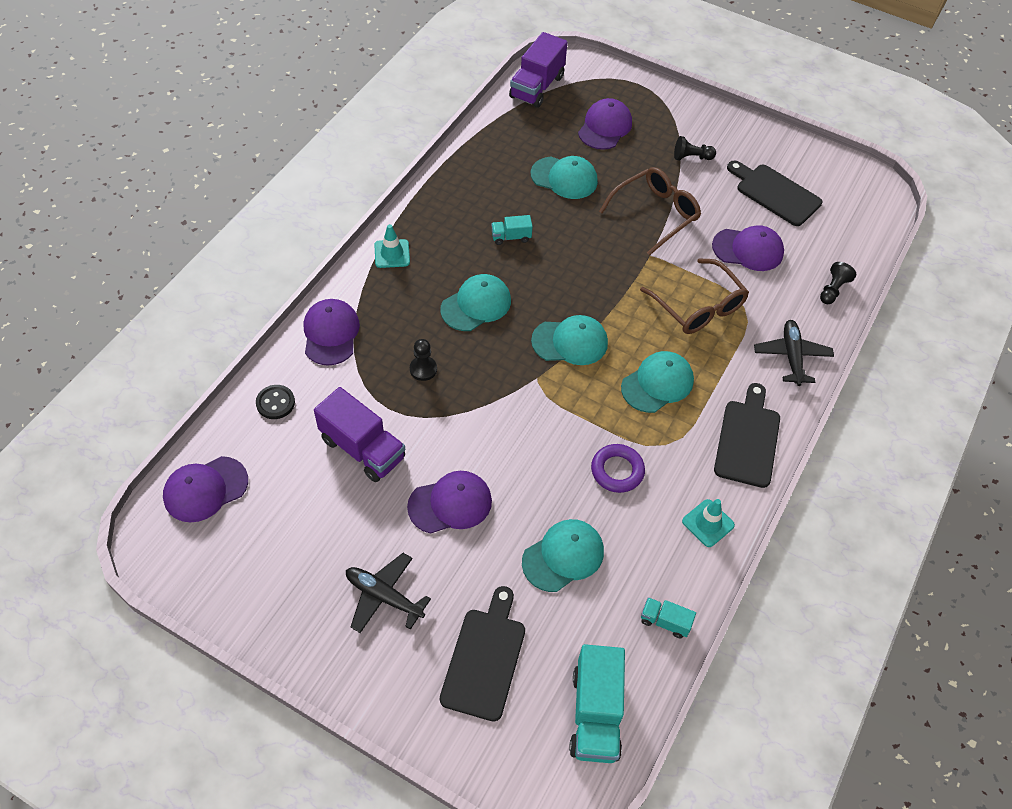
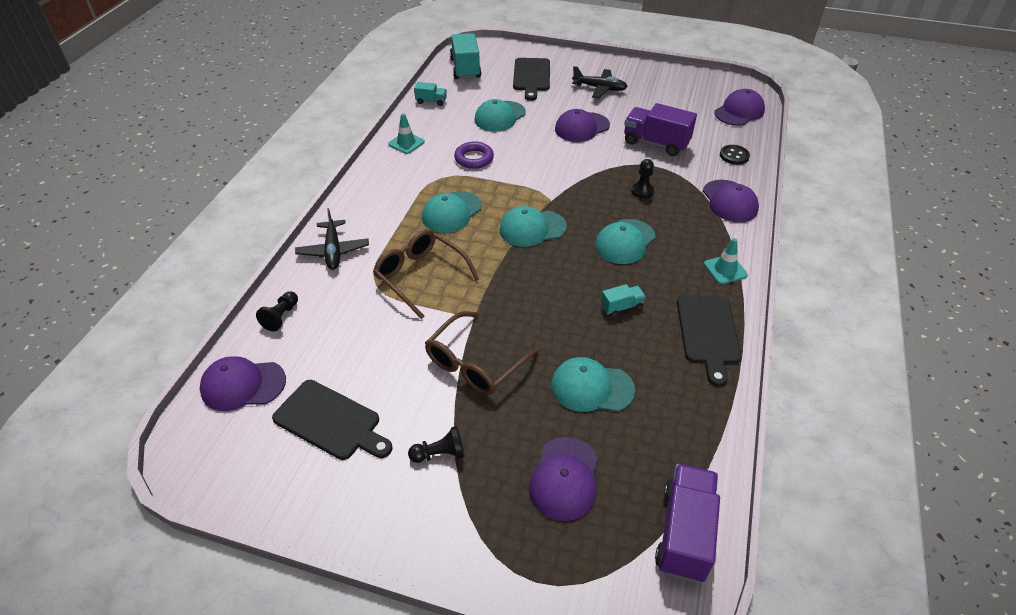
camera: 170 degrees right, 10 degrees down
purple cap [712,225,784,271] -> purple cap moved to [200,356,286,411]
black cutting board [714,383,780,488] -> black cutting board moved to [677,295,741,387]

